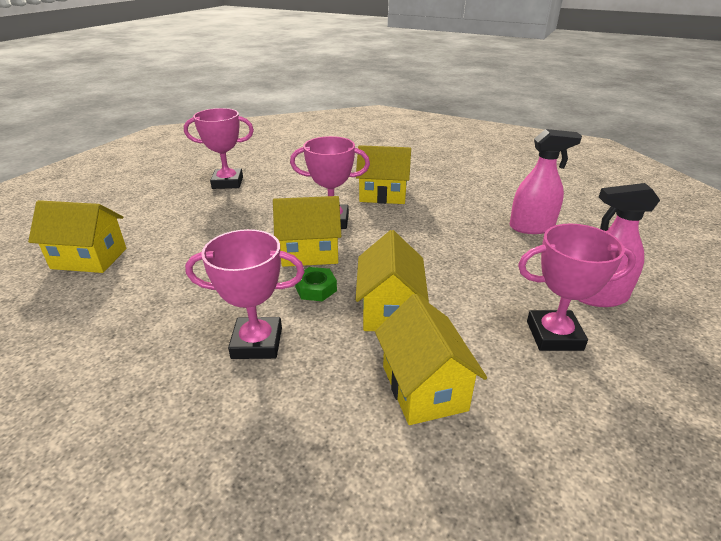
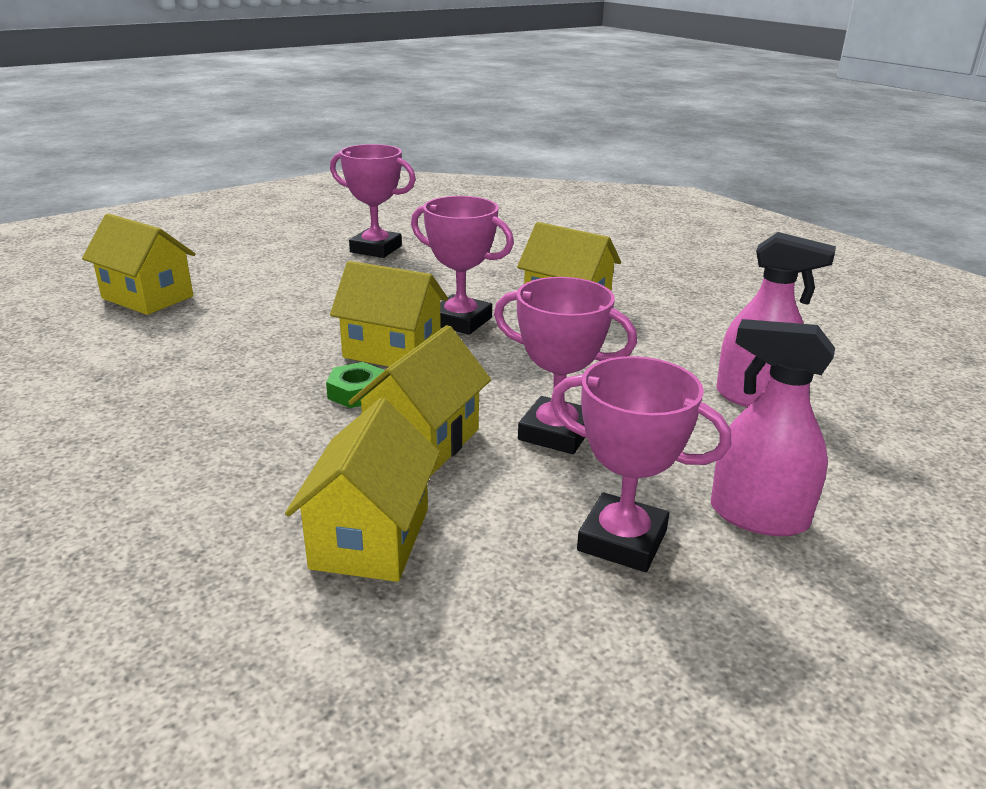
camera: 25 degrees right, 5 degrees down
pink trophy [185,229,305,359] -> pink trophy moved to [494,277,637,454]

